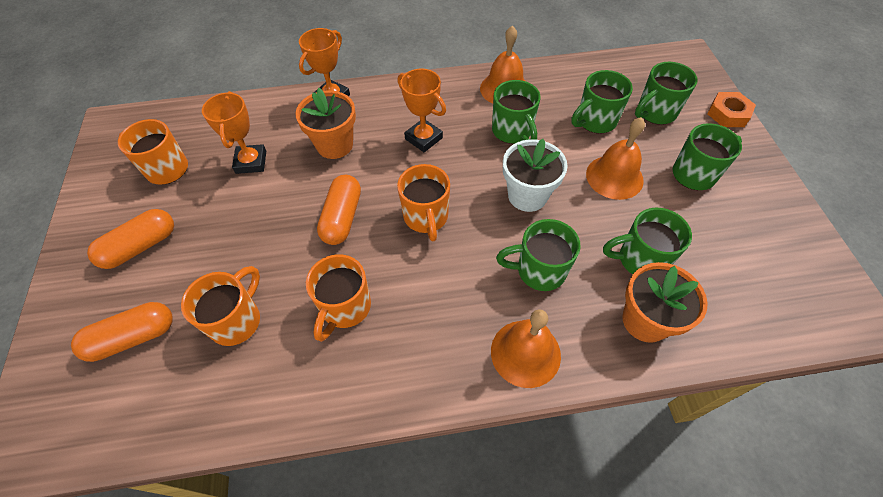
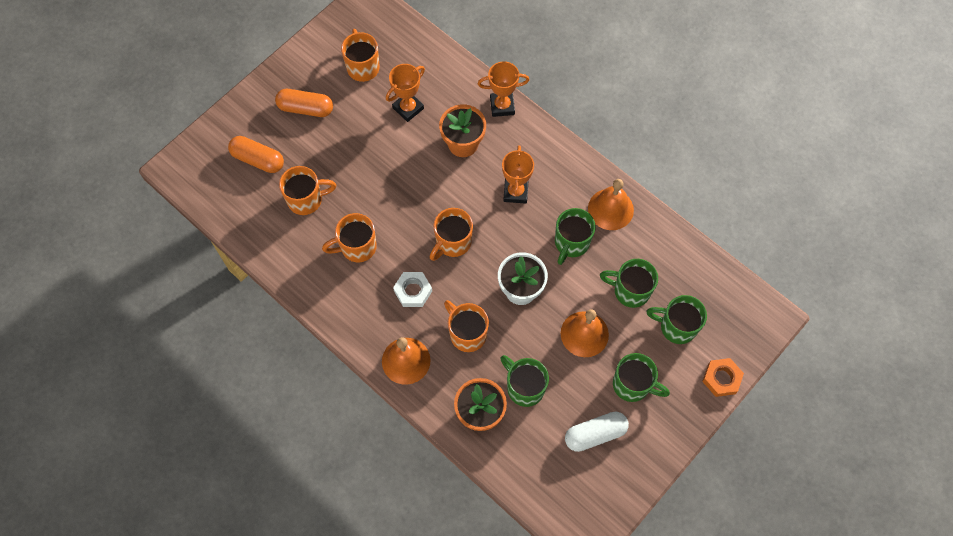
camera: 50 degrees right, 10 degrees up
orange capsule [317,175,361,245] -> none
green mug [496,219,581,291] -> orange mug [444,300,489,352]
none -> white nut [393,272,432,307]
none -> white capsule [565,412,629,452]

